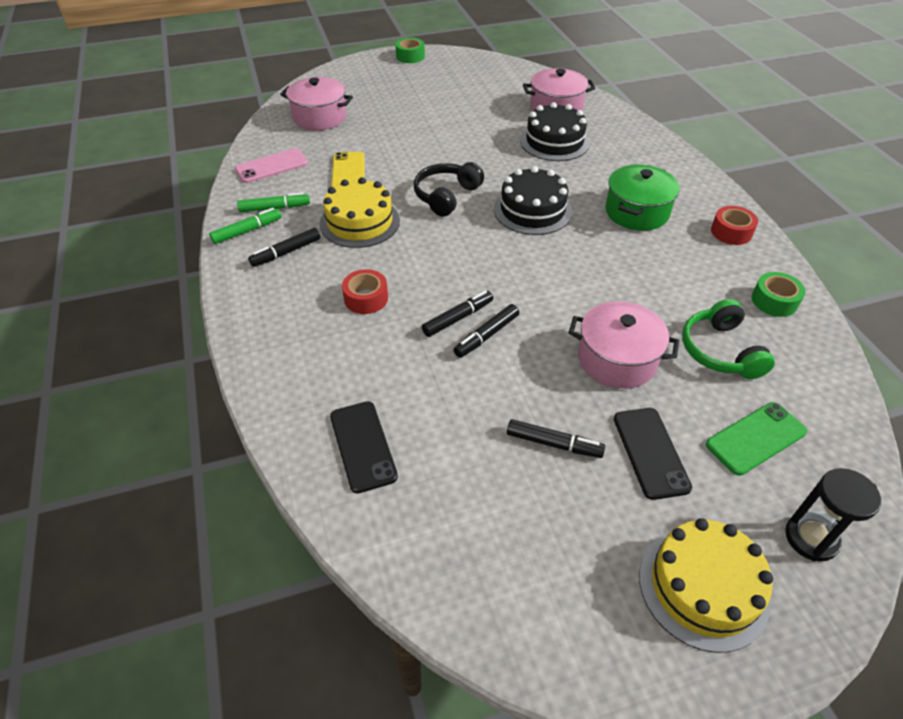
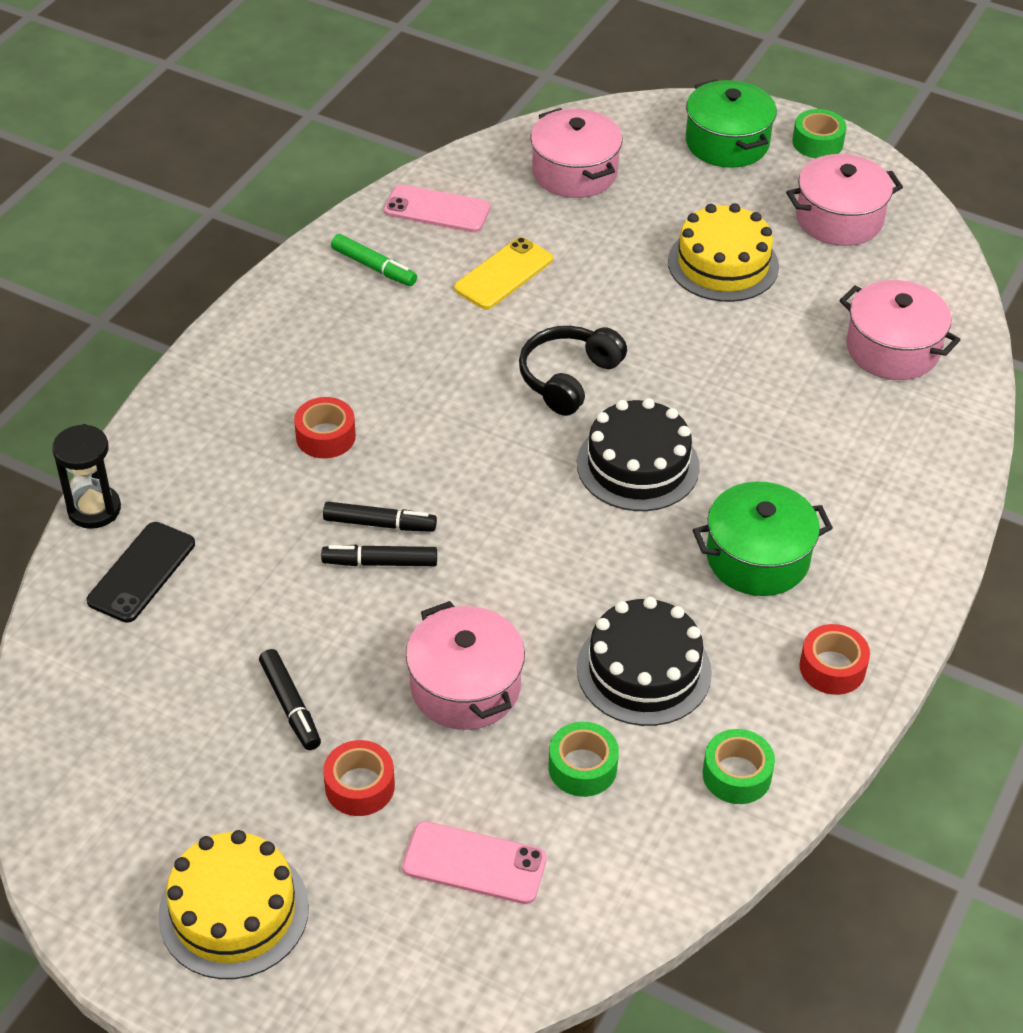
camera: 45 degrees right, 0 degrees up
green marker [209,208,281,244] -> none
black marker [248,228,320,267] -> none
yellow cake [319,177,400,248] -> yellow cake moved to [668,203,779,302]
black headphones [414,162,484,216] -> black headphones turned 45 degrees counterclockwise [519,326,627,416]
black cake [520,102,590,161] -> black cake moved to [577,597,712,726]
black phone [614,408,692,500] -> red tape [323,740,395,816]
green headphones [682,299,775,379] -> green tape [548,722,619,797]
green phone [706,402,807,476] -> pink phone [402,821,547,904]
black hourglass [785,468,881,562] -> black hourglass moved to [52,424,121,529]
none -> green pot [686,79,777,168]
none -> pink pot [786,154,903,246]

